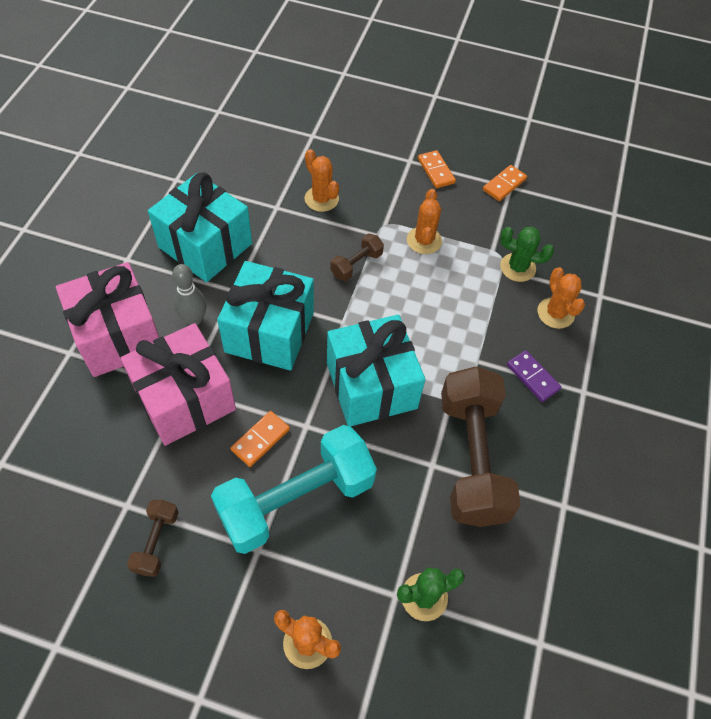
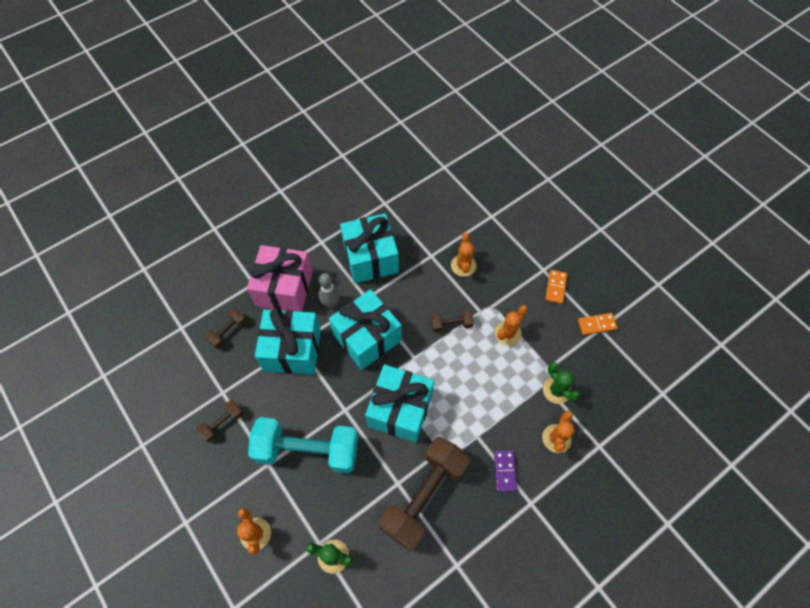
camera: 40 degrees right, 5 degrees up
pink gift [120,323,236,446] -> turquoise gift [255,308,321,375]
orange domino [230,411,290,467] -> none
none -> brown dumbbell [205,308,246,349]

